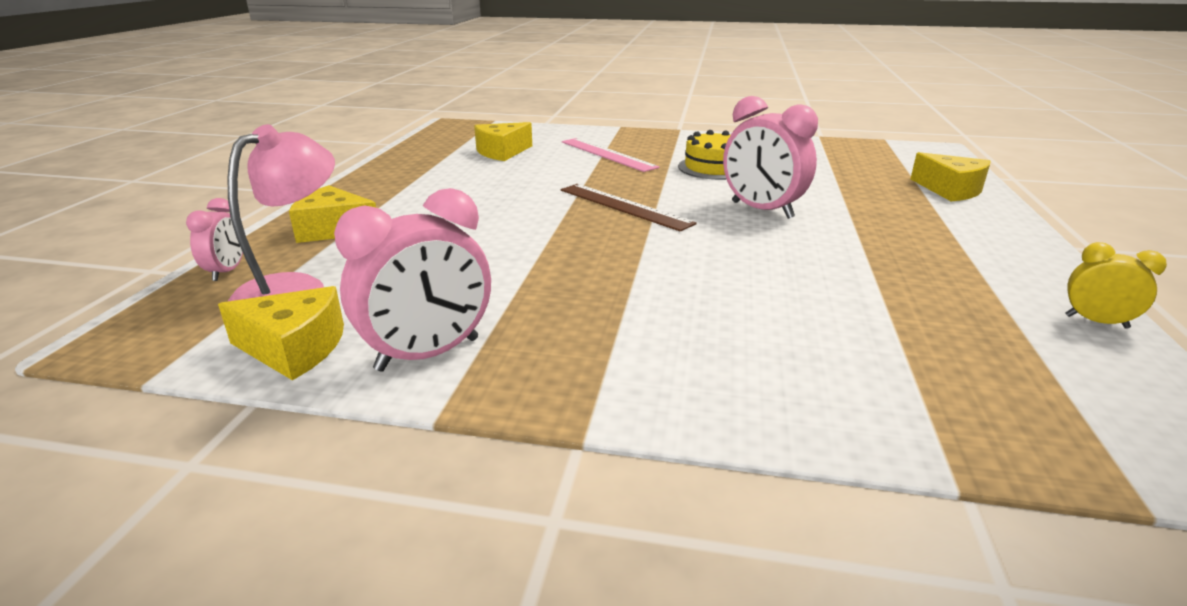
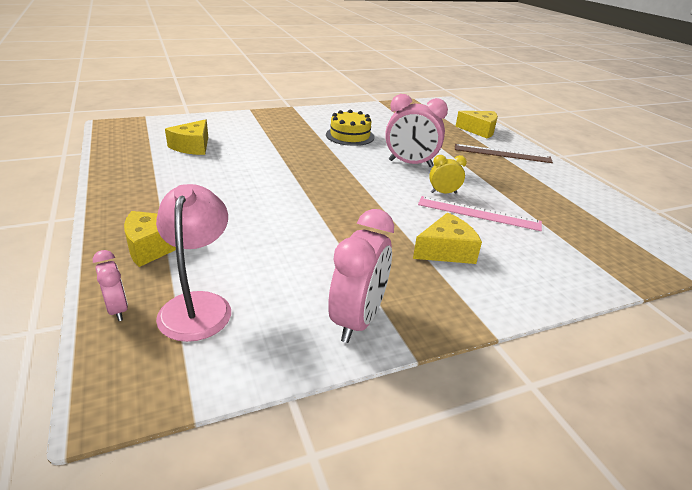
camera: 35 degrees left, 5 degrees up
yellow cheese [218,286,344,380] -> yellow cheese moved to [413,213,482,264]
brown ruler [561,184,697,232] -> brown ruler moved to [455,144,553,163]
pink ruler [562,138,660,172] -> pink ruler moved to [418,196,542,231]
yellow clock [1065,242,1167,329] -> yellow clock moved to [429,155,467,194]

